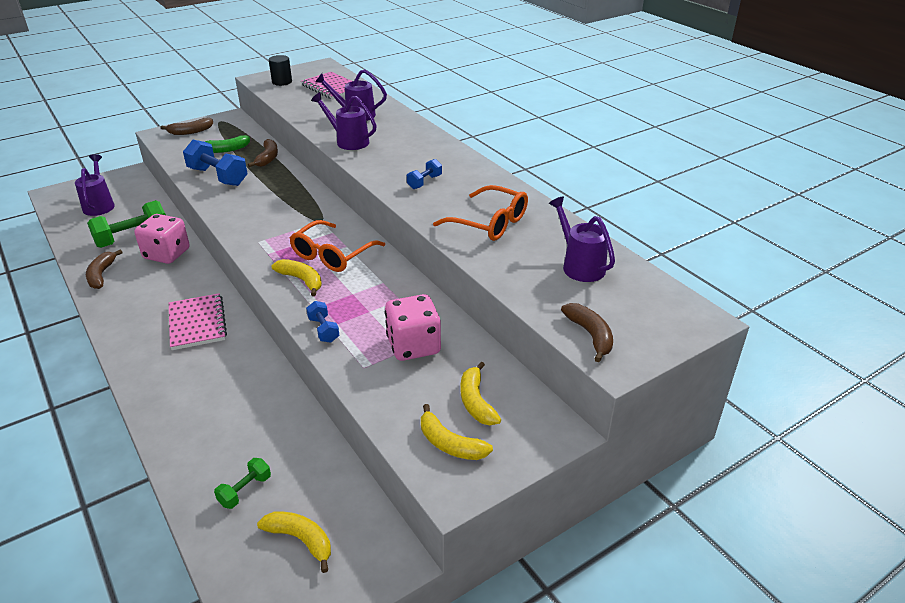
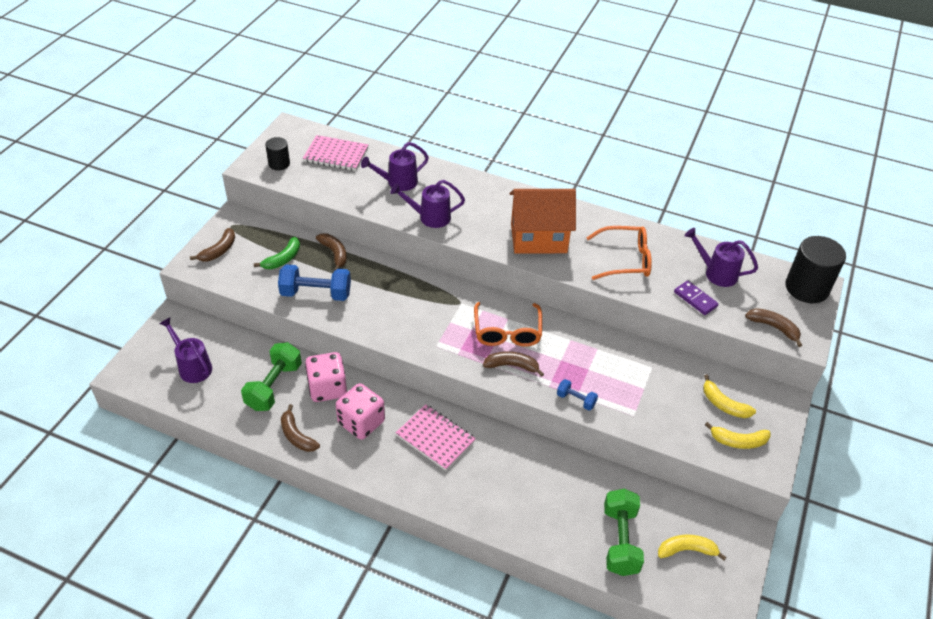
camera: 35 degrees left, 10 degrees up
green dumbbell [214,458,271,509] -> green dumbbell [604,489,644,576], size x1.92
yellow banana [271,259,322,296] -> brown banana [483,351,544,377]
pink dice [385,294,441,361] -> pink dice moved to [336,383,385,440]
blue dumbbell [407,159,442,189] -> orange house [510,189,576,254]
none -> purple domino [674,281,719,315]
none -> black cylinder [785,236,846,303]

